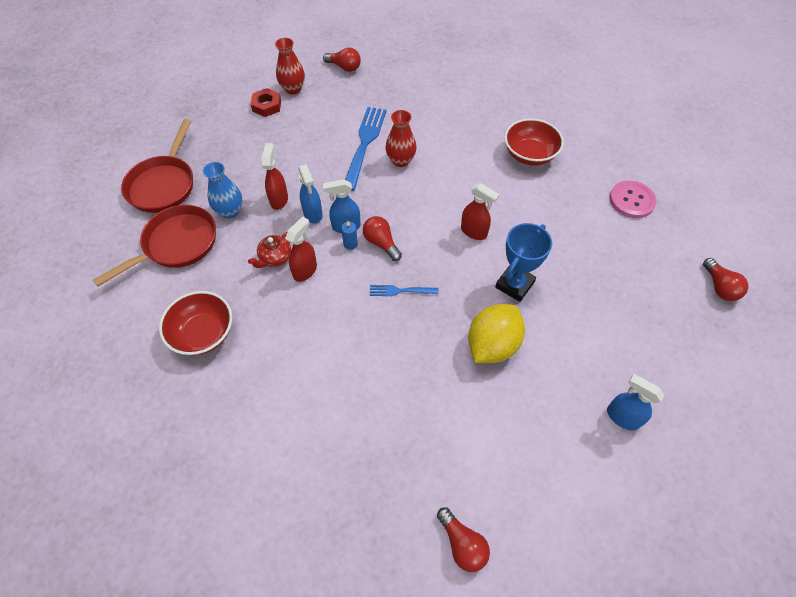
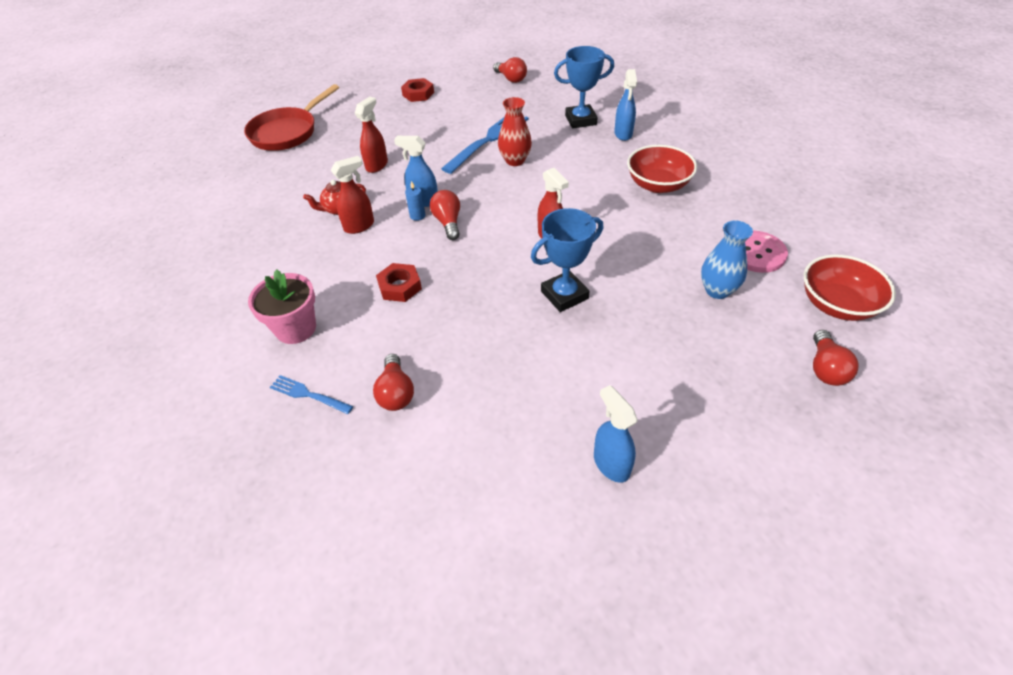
camera: 25 degrees right, 10 degrees down
red pan [93,205,216,286] -> none
red bowl [159,291,232,356] -> red bowl moved to [804,254,896,321]
blue vase [203,162,242,219] -> blue vase moved to [701,221,753,299]
red vase [275,38,305,94] -> none
blue spray bottle [298,164,323,223] -> blue spray bottle moved to [614,69,637,141]
blue fork [370,285,438,296] -> blue fork moved to [270,375,353,414]
red light bulb [437,507,490,572] -> red light bulb moved to [373,354,414,411]
yellow lemon [468,304,525,363] -> none
none -> pink flower pot [248,269,316,344]
none -> red nut [376,263,422,302]
none -> blue trophy [554,46,614,128]

